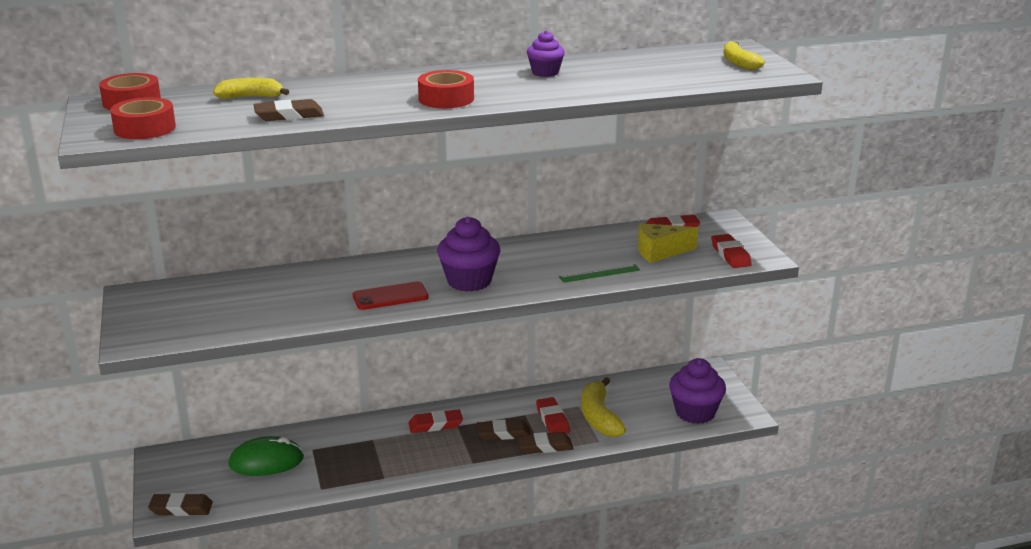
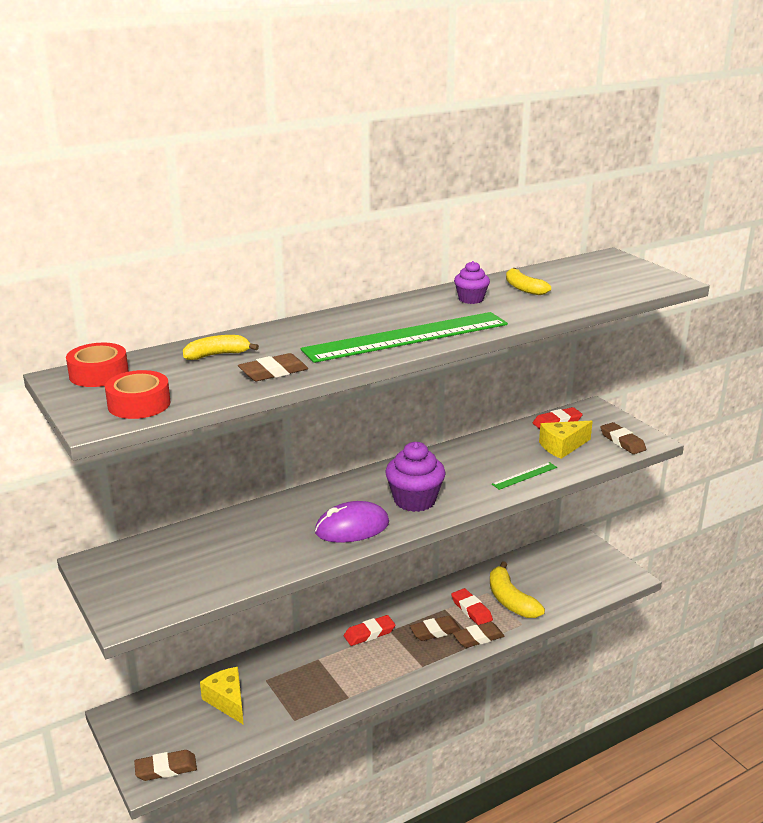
camera: 15 degrees left, 0 degrees up
green mouse [229,436,304,476] -> yellow cheese [200,667,244,725]
red phone [353,281,429,310] -> purple mouse [315,501,389,543]
red tape [418,70,474,108] -> green ruler [300,312,508,363]
purple cupcake [669,358,726,424] -> none
red eraser [711,234,752,268] -> brown eraser [601,422,646,454]
yellow banana [723,41,765,70] -> yellow banana moved to [506,268,551,295]

